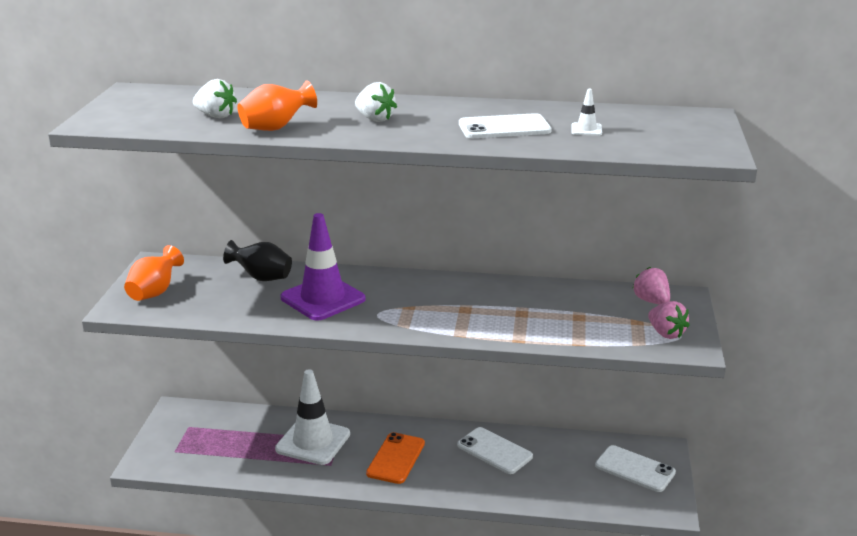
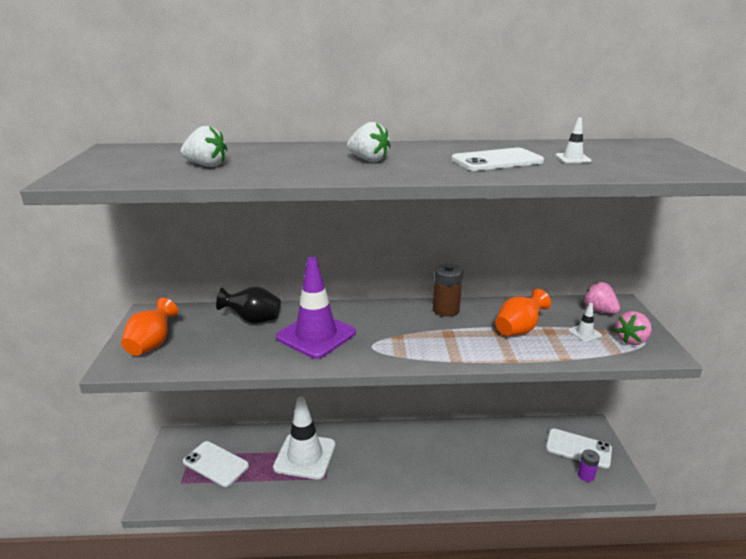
camera: 10 degrees left, 0 degrees up
orange vase [237,80,317,131] -> orange vase moved to [495,289,551,336]
orange phone [366,432,425,484] -> none
white phone [457,427,533,474] -> white phone moved to [183,441,249,487]
pink strawberry [648,301,690,339] -> pink strawberry turned 90 degrees clockwise [615,311,652,345]
none -> brown battery [433,264,463,317]
none -> white traffic cone [568,303,602,342]
none -> purple battery [578,449,600,482]

